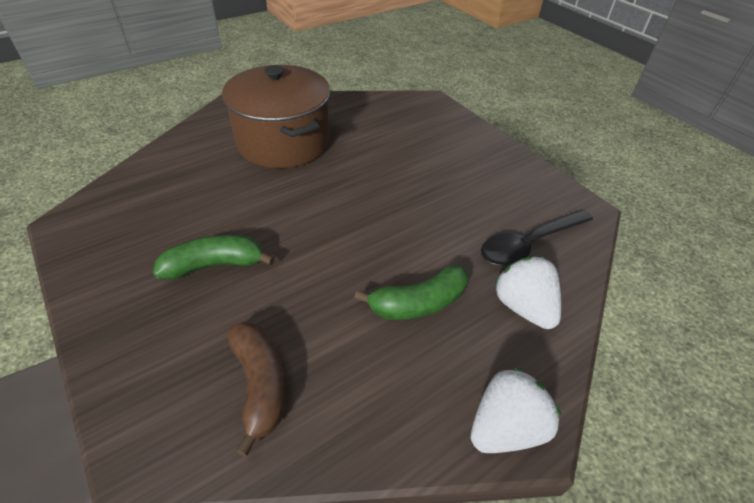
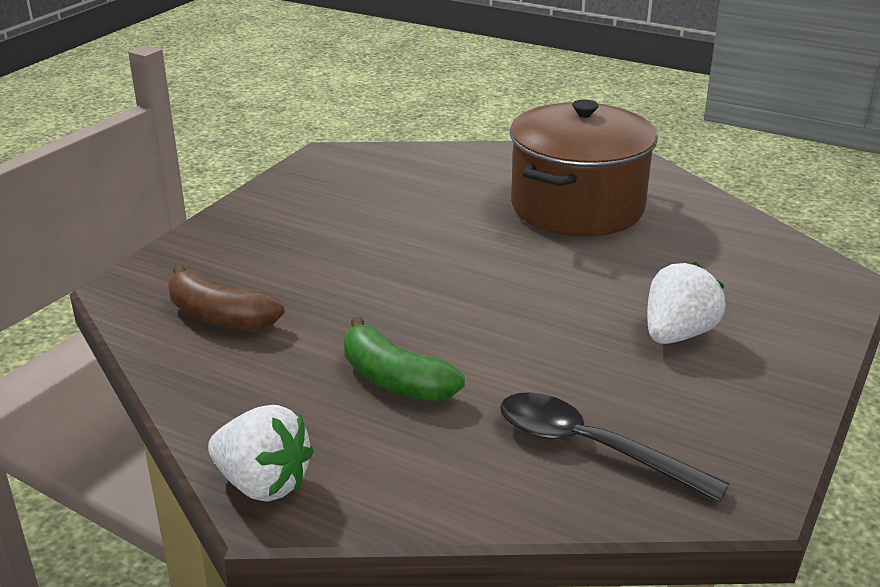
camera: 65 degrees right, 15 degrees down
green banana [153,235,275,280] -> none
brown banana [228,321,286,457] -> brown banana turned 75 degrees clockwise [168,265,285,330]
white strawberry [494,257,561,329] -> white strawberry moved to [647,262,726,344]

